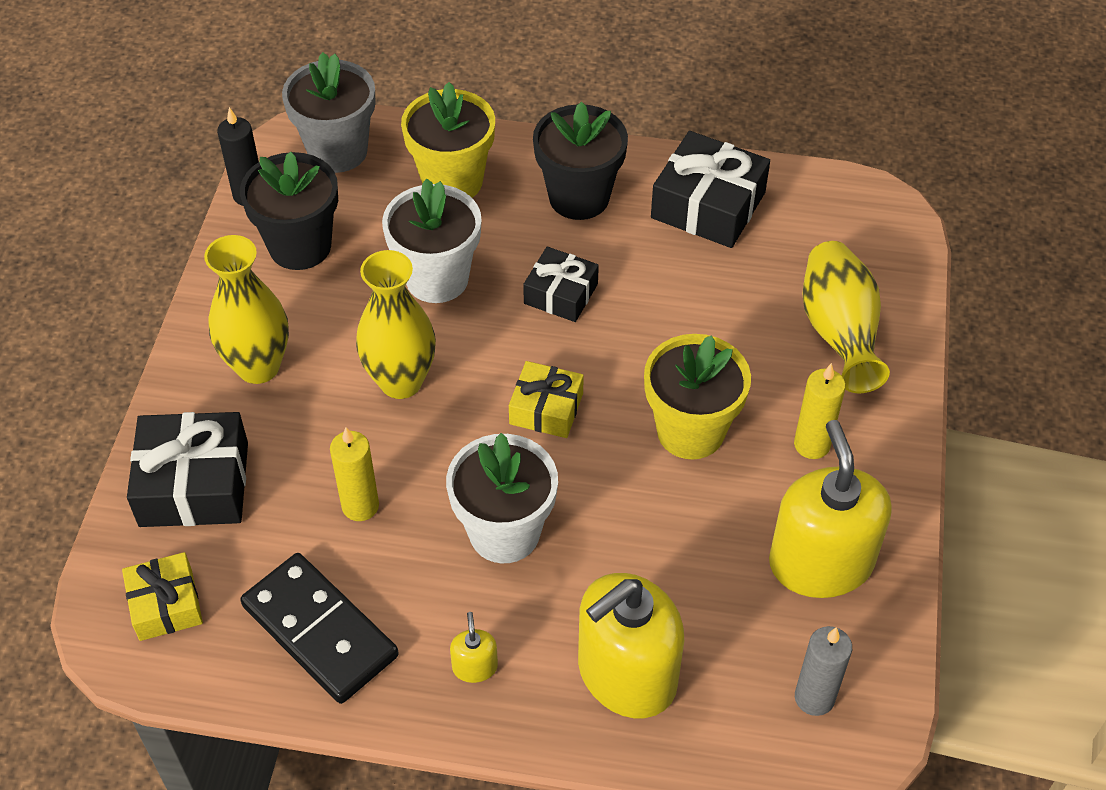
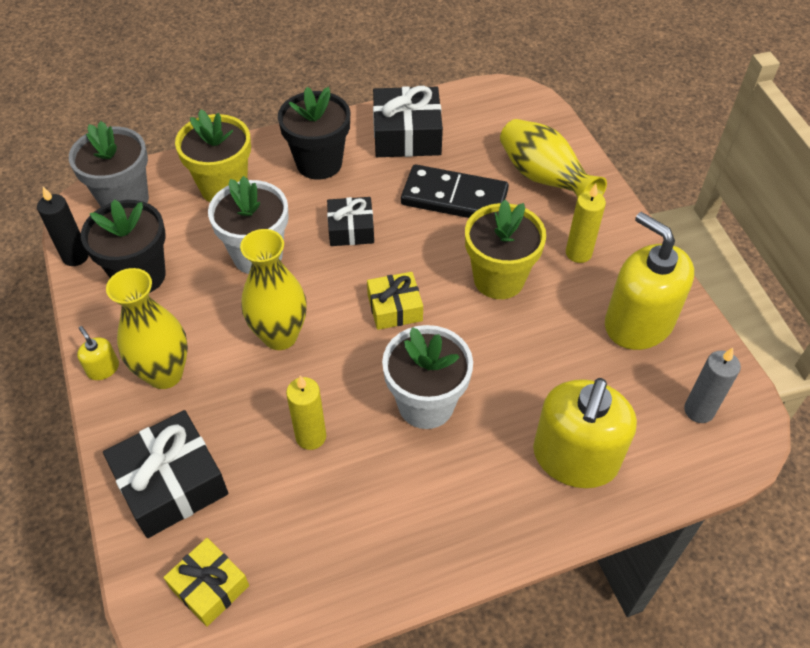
camera: 30 degrees left, 0 degrees up
black domino [240,553,399,704] -> black domino moved to [401,164,509,218]
yellow soap dispenser [450,612,498,683] -> yellow soap dispenser moved to [77,326,119,380]

